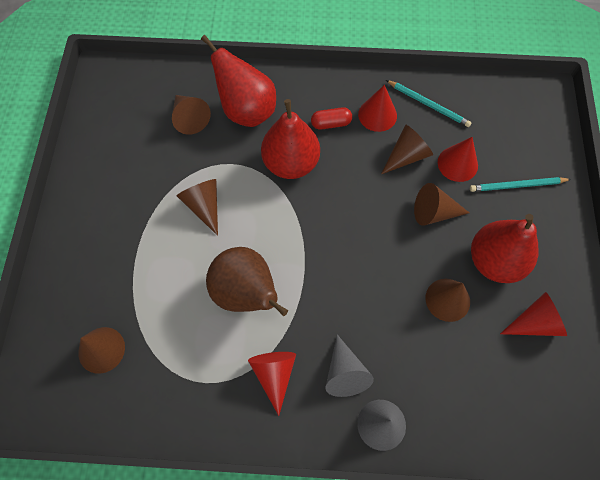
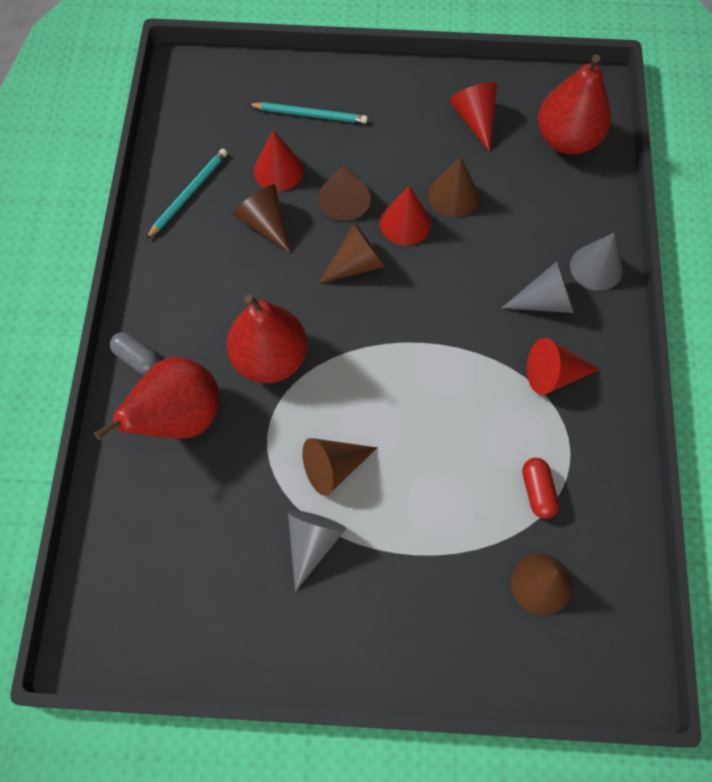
camera: 90 degrees left, 0 degrees up
brown cone [172,95,211,135] -> brown cone moved to [318,223,386,284]
brown pear [206,247,288,316] -> none
red capsule [311,107,352,130] -> red capsule moved to [522,458,559,519]
red cone [358,85,397,132] -> red cone moved to [380,186,431,245]
turquoise pencil [470,177,571,192] -> turquoise pencil turned 75 degrees counterclockwise [248,102,368,123]
red pear [471,214,538,283] -> red pear moved to [538,54,611,154]
none -> grey capsule [110,332,161,375]
none -> grey cone [288,510,346,591]

